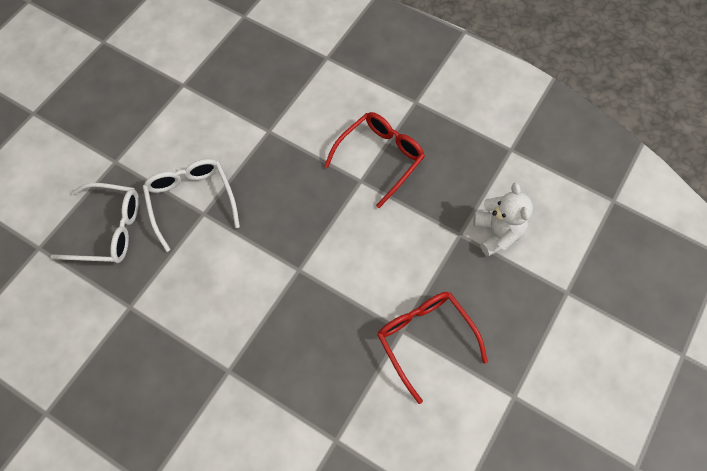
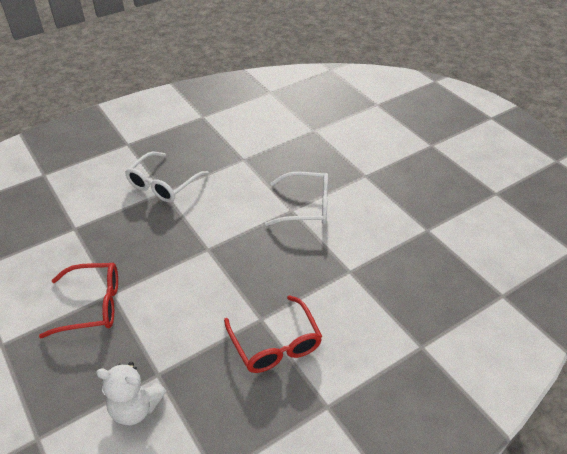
camera: 115 degrees right, 20 degrees down
white glasses [51,183,139,263] -> white glasses moved to [125,152,209,202]

